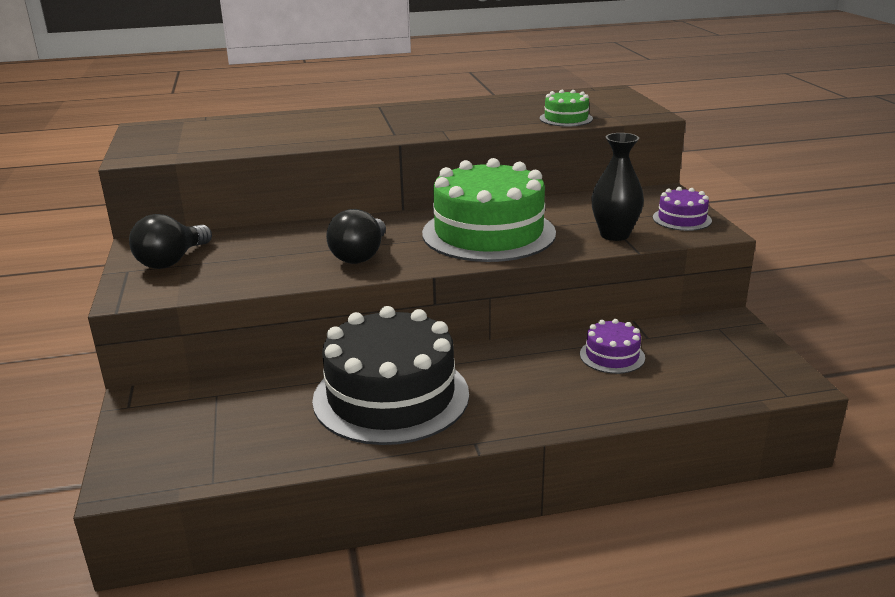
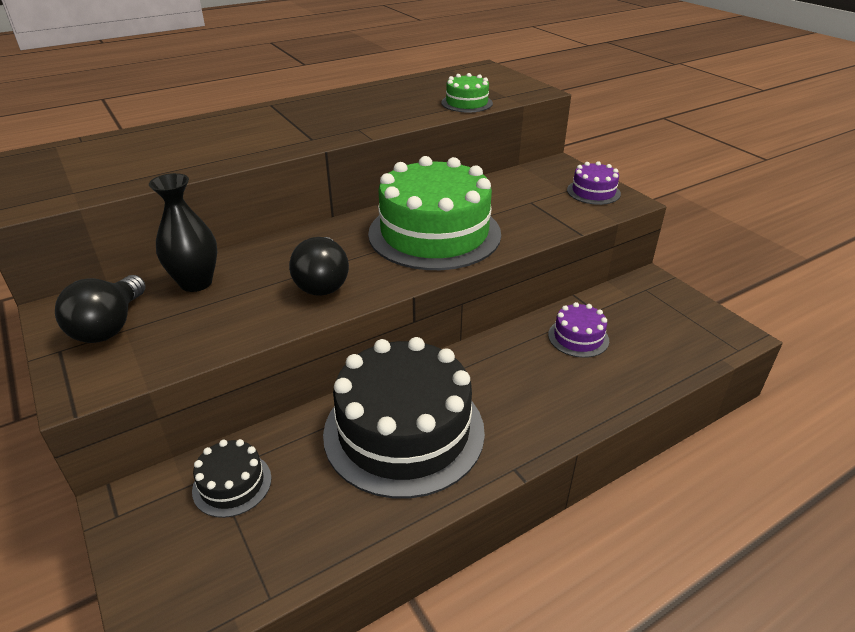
camera: 20 degrees left, 10 degrees up
black vase [592,133,644,241] -> black vase moved to [149,173,217,292]
none -> black cake [192,439,272,518]

